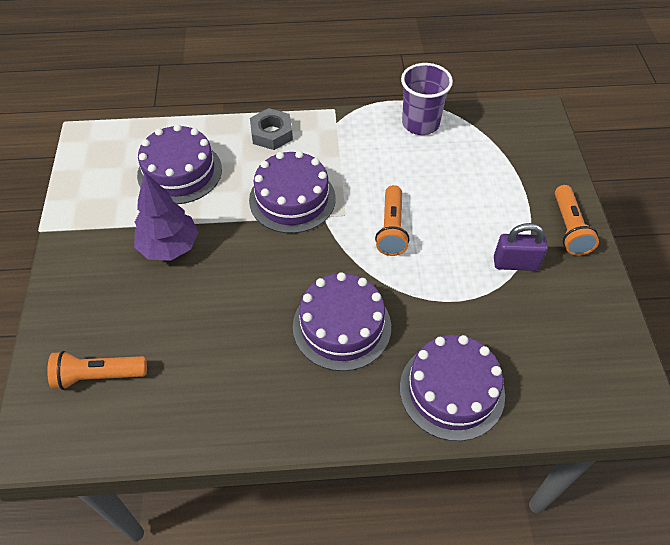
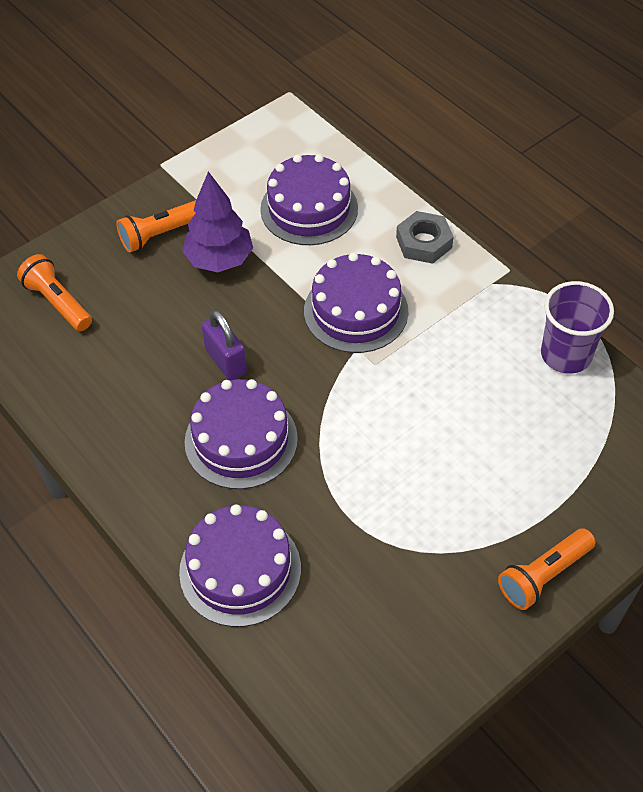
camera: 55 degrees right, 0 degrees up
orange flashlight [375,185,410,256] -> orange flashlight moved to [116,200,196,253]
purple padlock [494,223,548,271] -> purple padlock moved to [201,310,247,380]

